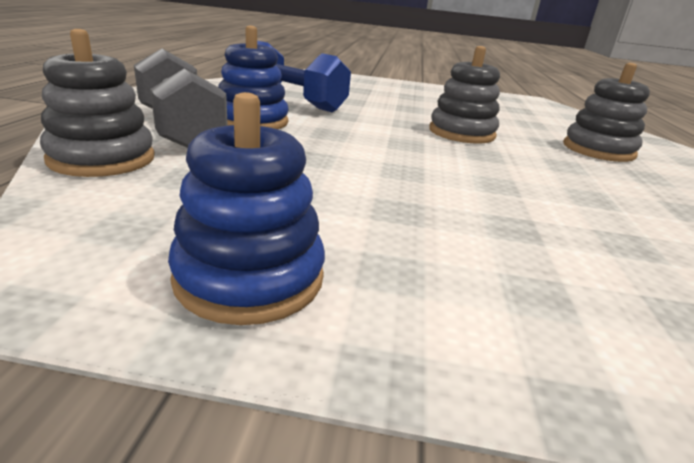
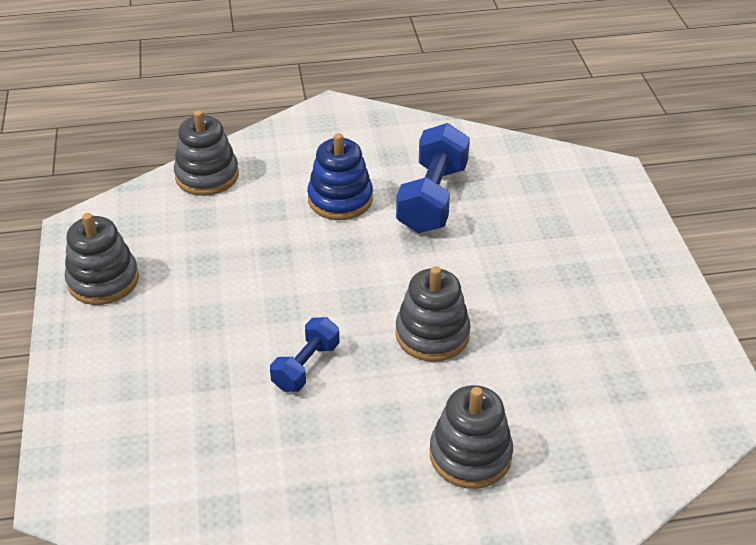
camera: 75 degrees right, 15 degrees up
grey dumbbell [134,48,228,148] -> none
blue stacking toy [168,92,325,325] -> grey stacking toy [65,213,139,305]
none -> blue dumbbell [270,317,340,392]

